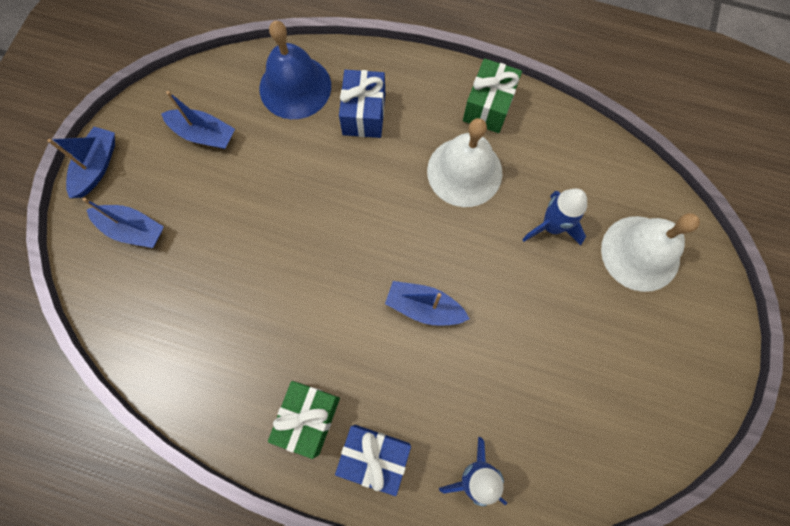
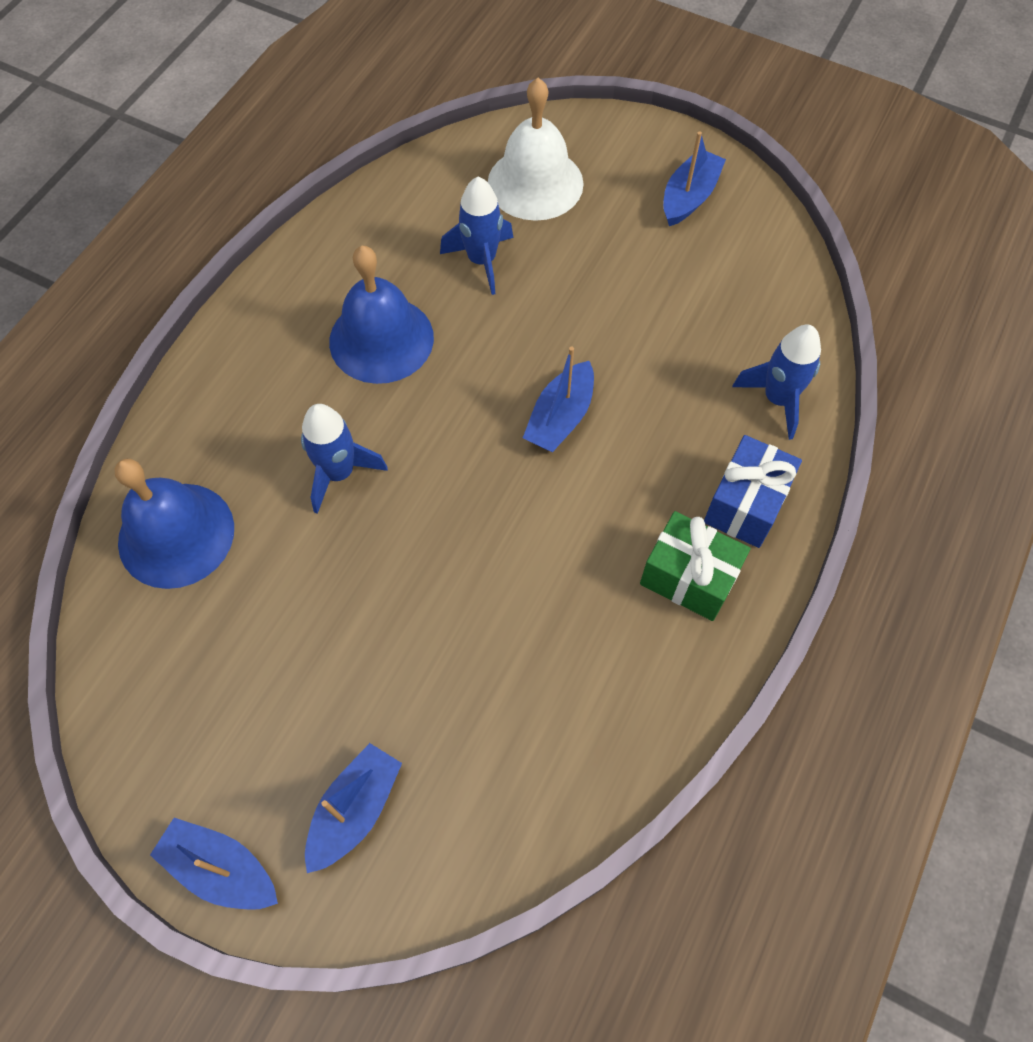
camera: 80 degrees left, 10 degrees down
blue boat [161,91,235,149] -> blue boat moved to [663,131,726,226]
blue gift [339,70,385,138] -> none
white bell [427,118,502,207] -> blue bell [329,246,434,384]
green gift [463,58,522,133] -> none
none -> blue rocket [301,404,388,514]

